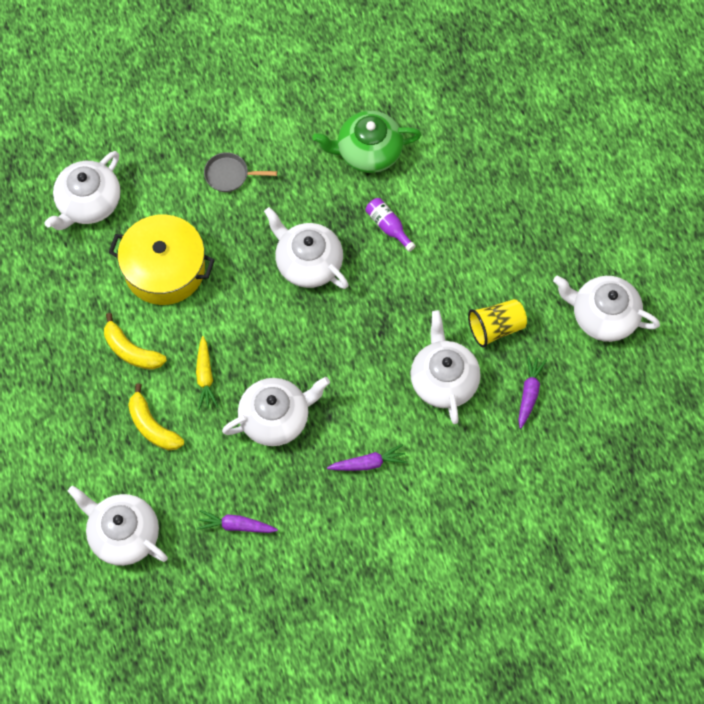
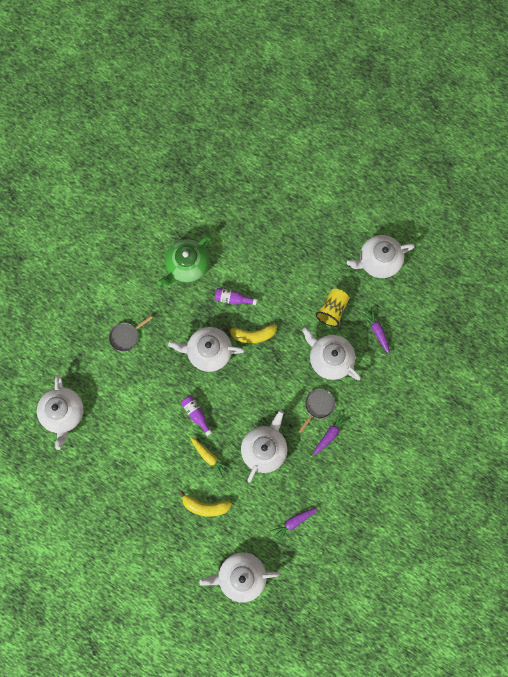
camera: 40 degrees left, 10 degrees up
yellow banana [104,313,167,370] -> yellow banana moved to [225,324,277,343]
yellow pot [108,214,215,305] -> none
none -> purple bottle [181,396,212,436]
none -> grey pan [299,389,335,433]

